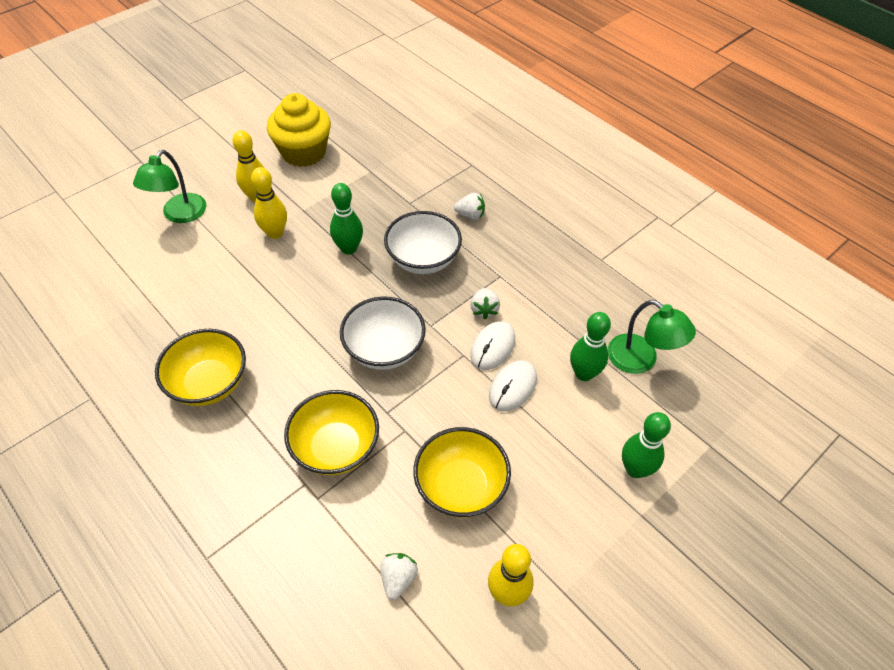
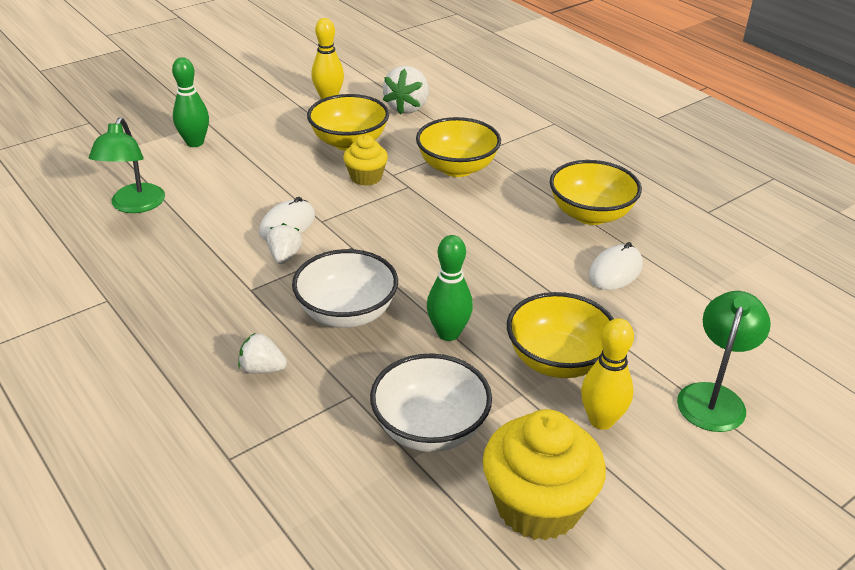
camera: 175 degrees left, 15 degrees down
yellow bowling pin [251,167,287,239] -> yellow bowl [507,292,614,378]
white bowl [340,297,426,370] -> white bowl moved to [370,354,492,452]
white strawberry [380,553,418,600] -> white strawberry [383,66,429,115], size x1.67
white mouse [489,360,537,411] -> white mouse moved to [588,242,643,290]
green bowling pin [570,312,611,381] -> none
green lamp [608,300,696,374] -> green lamp turned 135 degrees counterclockwise [89,117,165,213]
none -> yellow cupcake [343,135,388,186]

